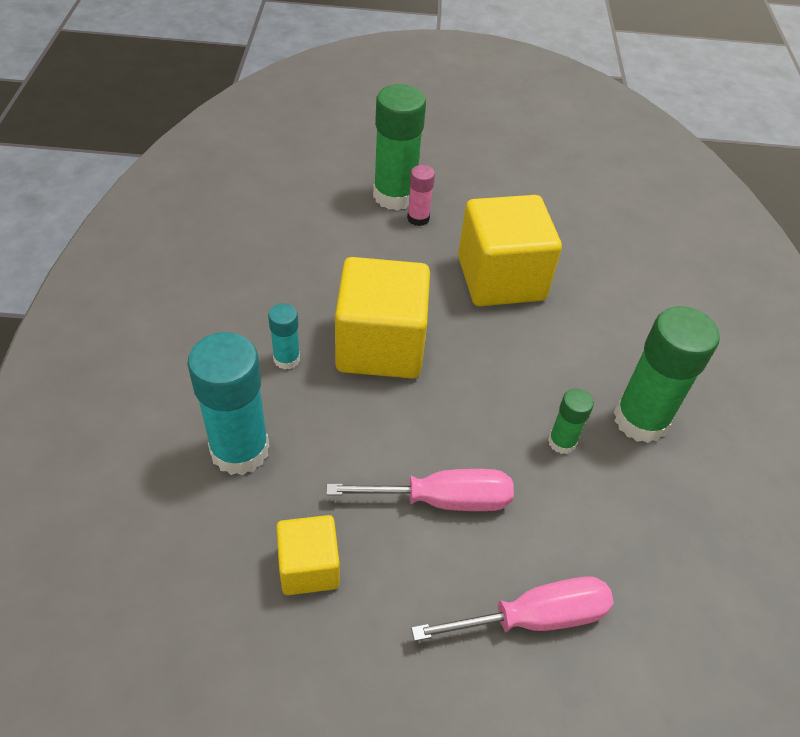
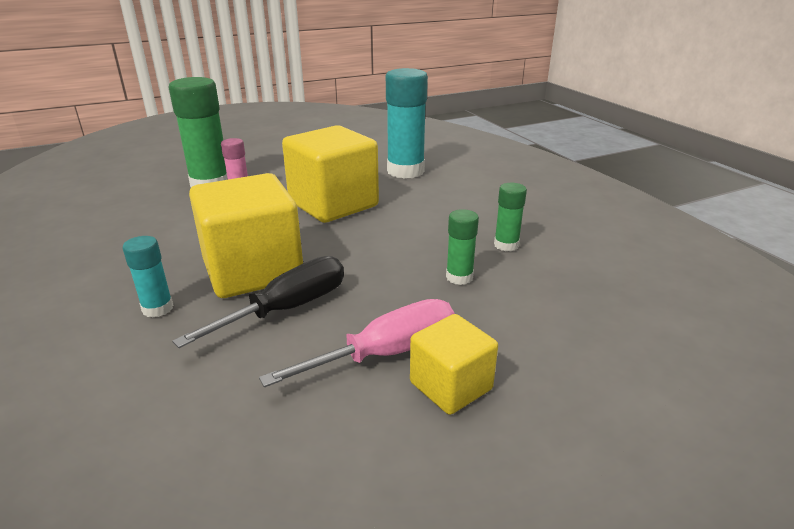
camera: 25 degrees left, 20 degrees down
turquoise glue stick [187,332,269,475] -> turquoise glue stick moved to [386,68,428,179]
yellow cube [276,515,340,595] -> yellow cube moved to [410,314,498,415]
pink screwdriver [411,576,614,641] -> none
green glue stick [614,306,720,443] -> green glue stick [494,183,527,251], size x0.50
none -> black screwdriver [172,256,344,348]

